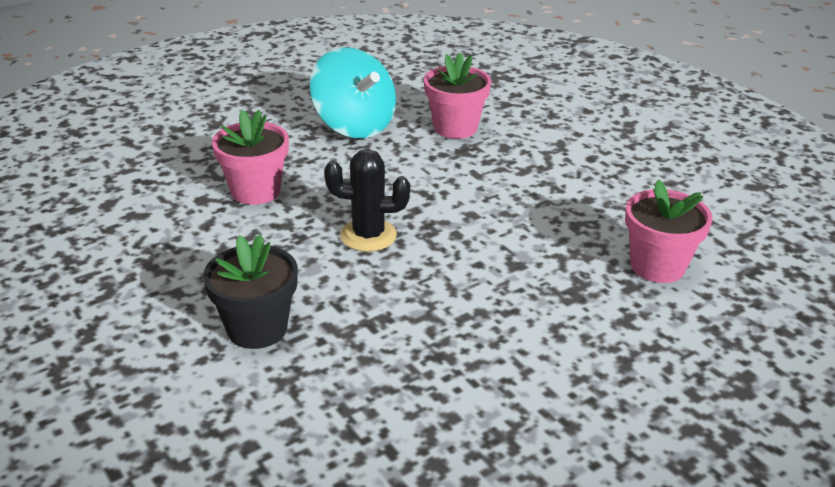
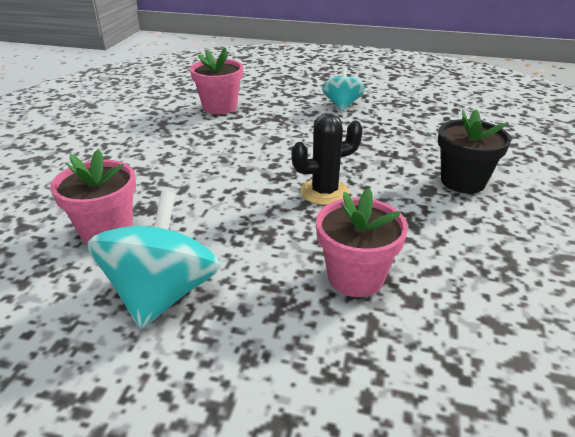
camera: 130 degrees left, 0 degrees up
black cactus [324,149,410,252] -> black cactus turned 75 degrees counterclockwise [291,113,363,205]
none -> turquoise spinning top [322,68,365,111]

